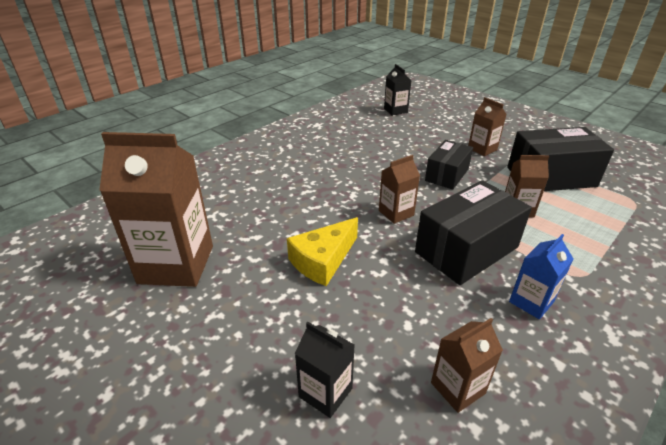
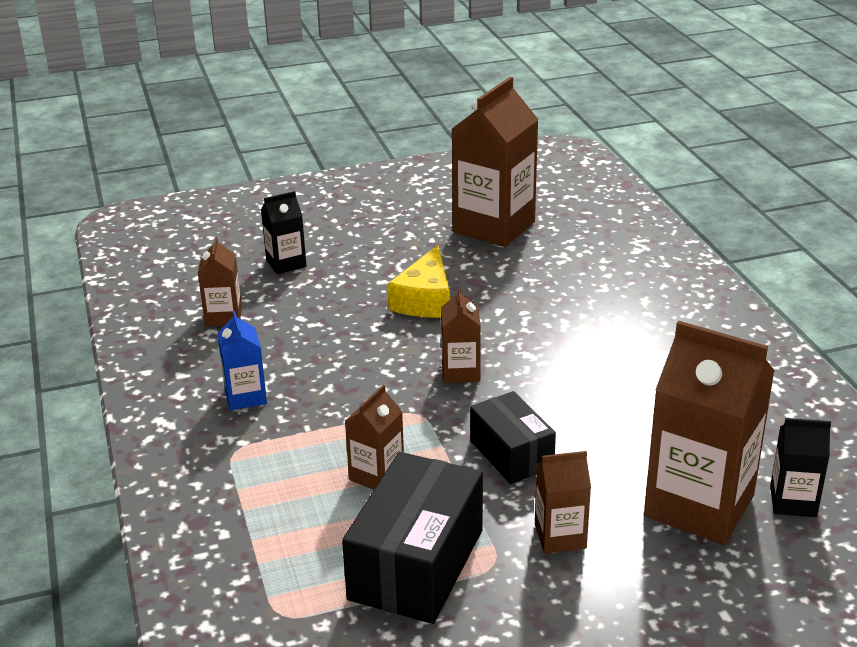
camera: 120 degrees right, 5 degrees down
yellow cheese [287,217,358,286] -> yellow cheese turned 150 degrees counterclockwise [388,245,450,318]
black box [415,180,532,285] -> none
none -> brown carton [644,321,775,545]

